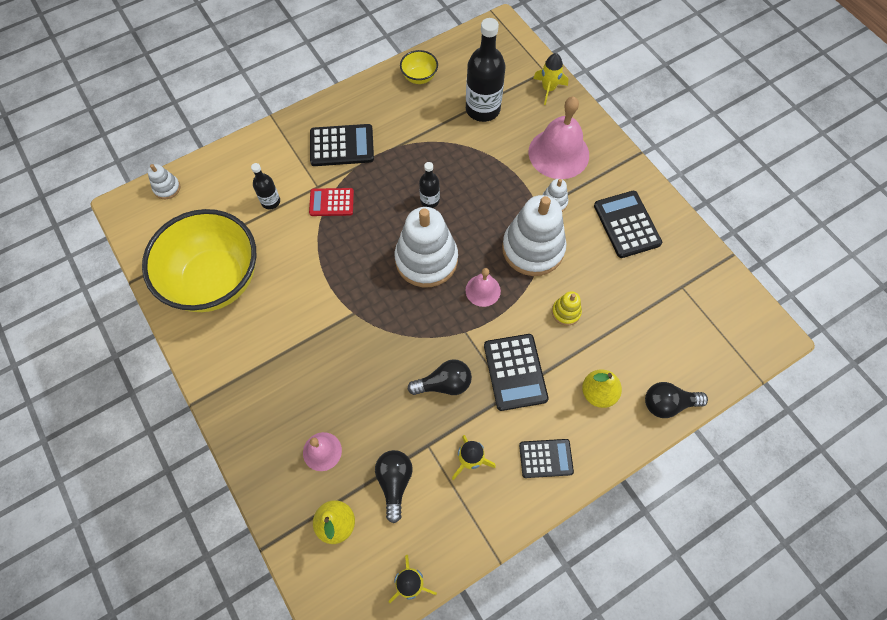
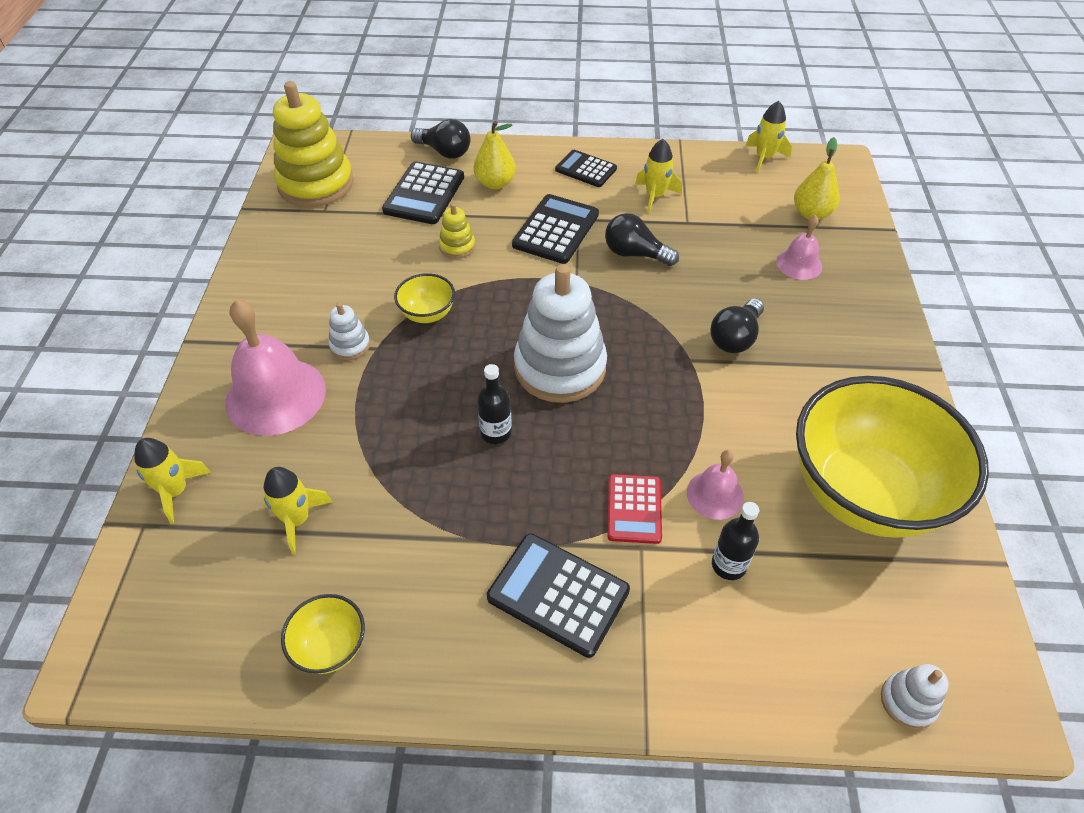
camera: 145 degrees left, 15 degrees down
red calculator [309,188,354,216] -> red calculator turned 60 degrees clockwise [607,474,662,544]
black light bulb [375,450,413,523] -> black light bulb moved to [710,298,764,353]
pink bell [465,268,501,307] -> pink bell moved to [687,450,744,520]
black bottle [466,18,506,122] -> yellow rocket [262,467,332,554]
white stacking toy [502,195,566,276] -> yellow bowl [394,273,455,323]
black calculator [594,191,662,258] -> black calculator moved to [382,161,464,224]
none -> yellow stacking toy [273,81,353,207]

